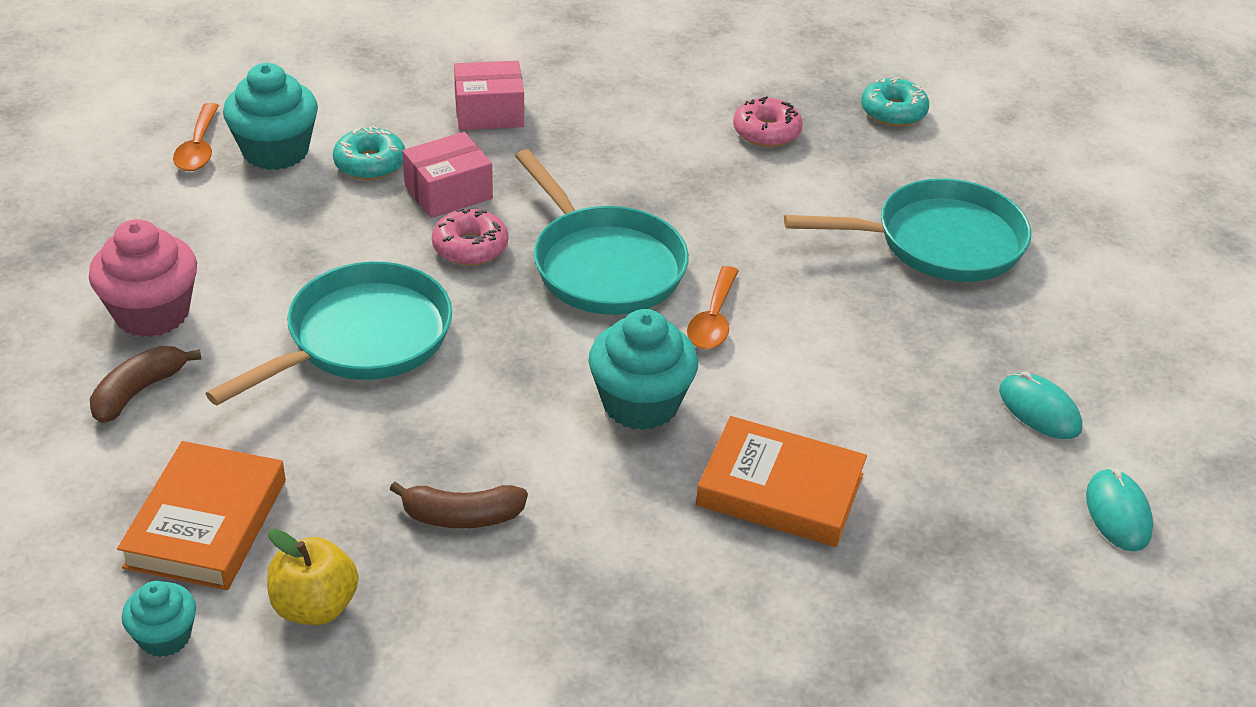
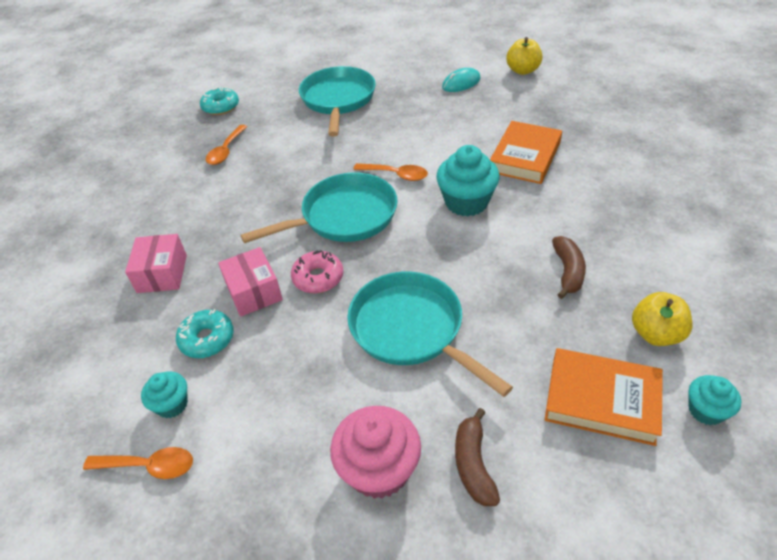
camera: 80 degrees left, 5 degrees up
brown banana [90,346,201,423] -> brown banana turned 45 degrees clockwise [455,408,500,506]
turquoise cupcake [223,63,318,170] -> turquoise cupcake [141,372,188,418], size x0.57
pink donut [733,96,803,147] -> orange spoon [206,125,247,165]
turquoise mouse [1086,468,1153,551] -> yellow apple [507,37,543,75]

